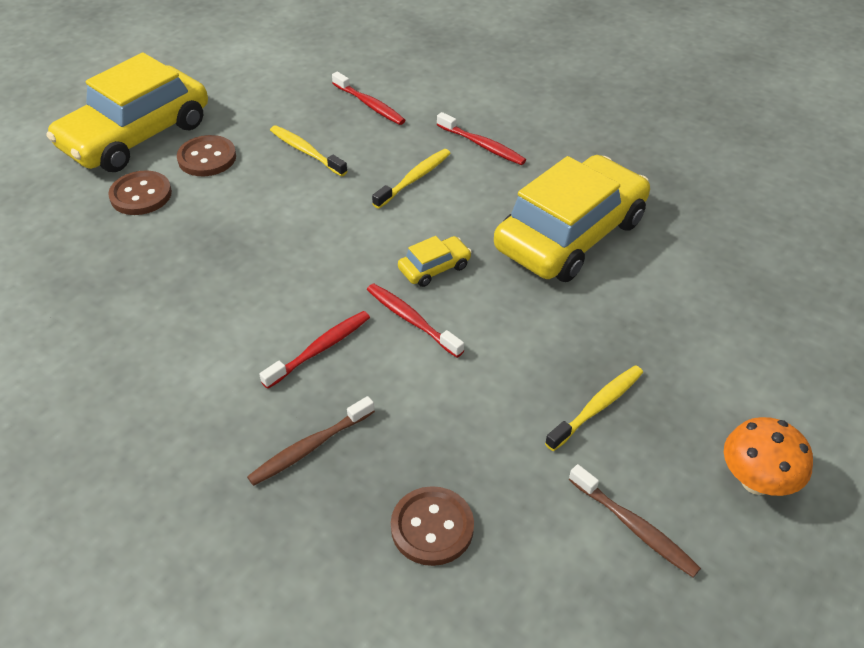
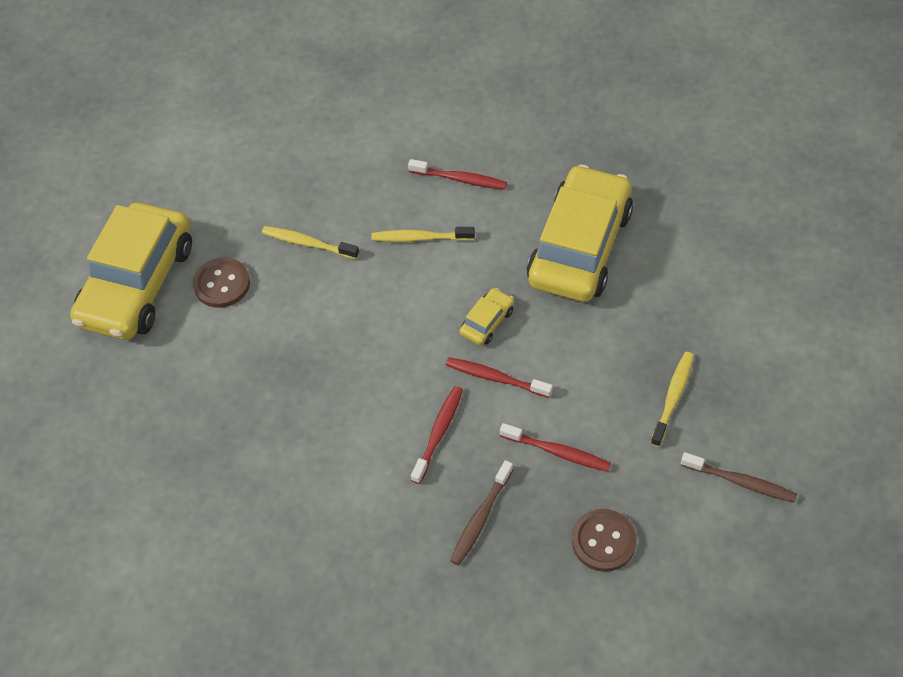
camera: 20 degrees left, 10 degrees up
brown button [108,170,172,215] -> none
red toothbrush [332,72,405,125] -> red toothbrush moved to [500,423,611,472]
yellow toothbrush [372,149,451,209] -> yellow toothbrush turned 105 degrees counterclockwise [371,227,475,242]
orange mushroom [724,417,813,496] -> none

